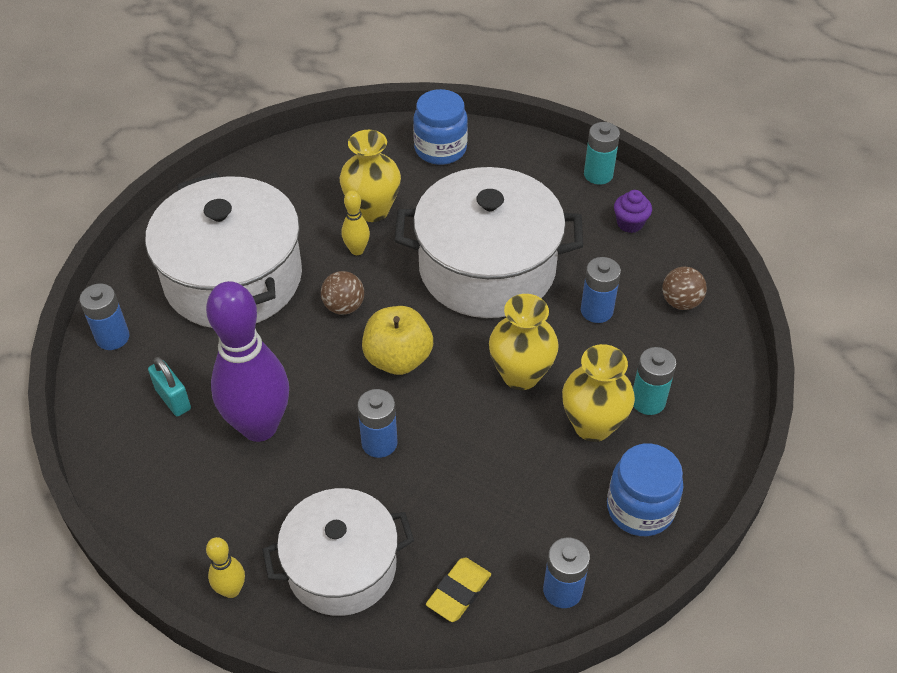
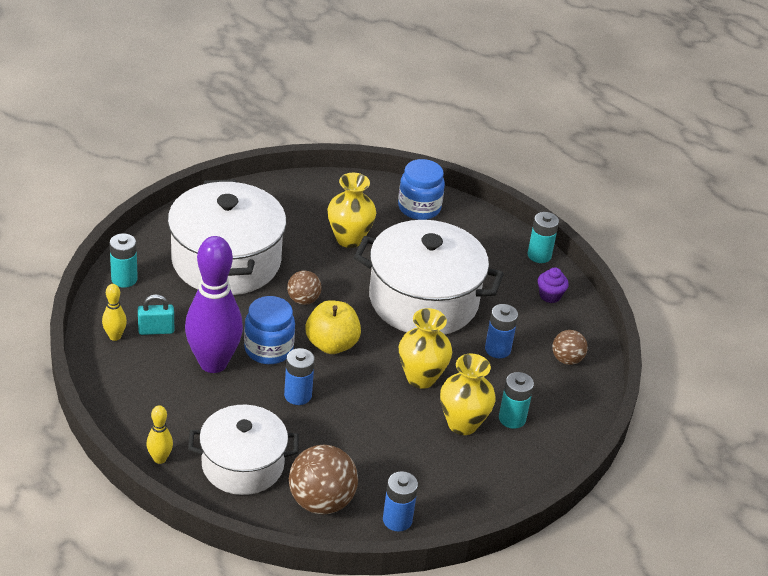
camera: 10 degrees right, 10 degrees down
blue battery [79,284,130,350] -> turquoise battery [110,233,138,288]
turquoise padlock [148,357,191,417] -> turquoise padlock turned 75 degrees counterclockwise [138,294,174,335]
yellow bowling pin [342,190,370,255] -> yellow bowling pin moved to [102,284,127,341]
yellow eraser [426,557,491,622] -> brown ball [289,445,358,515]
blue jar [607,443,684,536] -> blue jar moved to [244,296,295,364]

